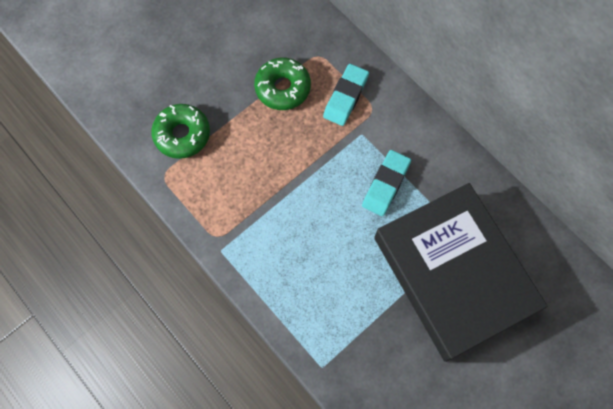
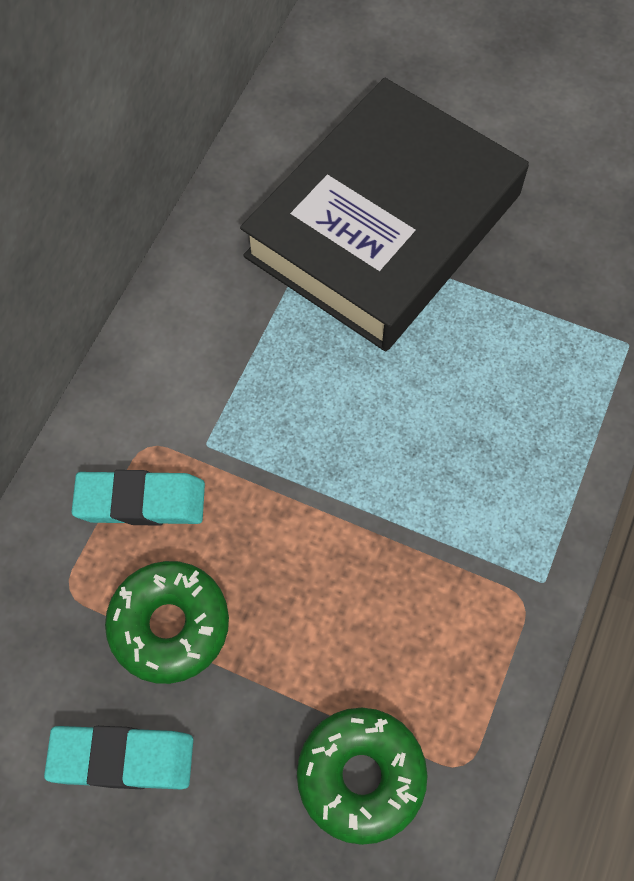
camera: 115 degrees left, 5 degrees down
turquoise eraser [362,150,411,216] -> turquoise eraser moved to [44,726,193,789]

